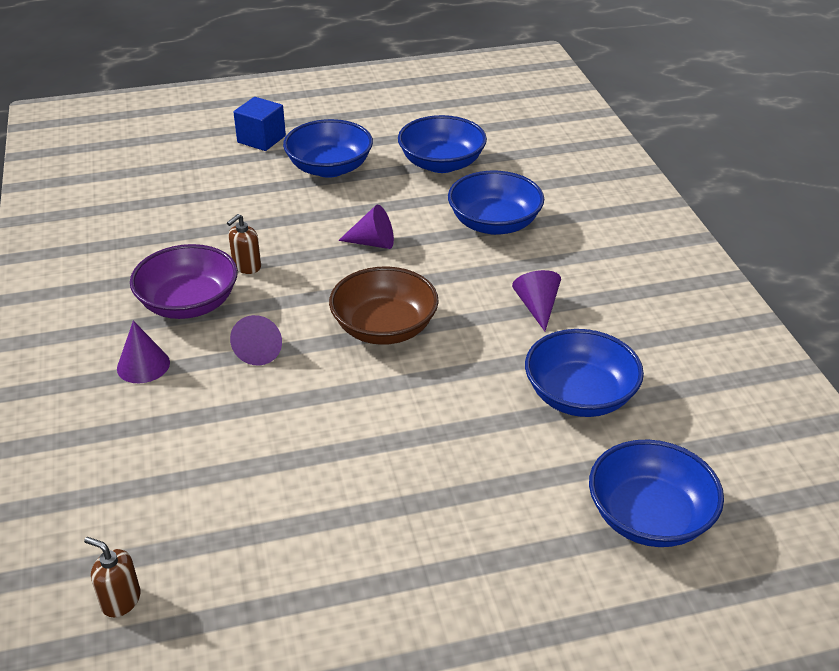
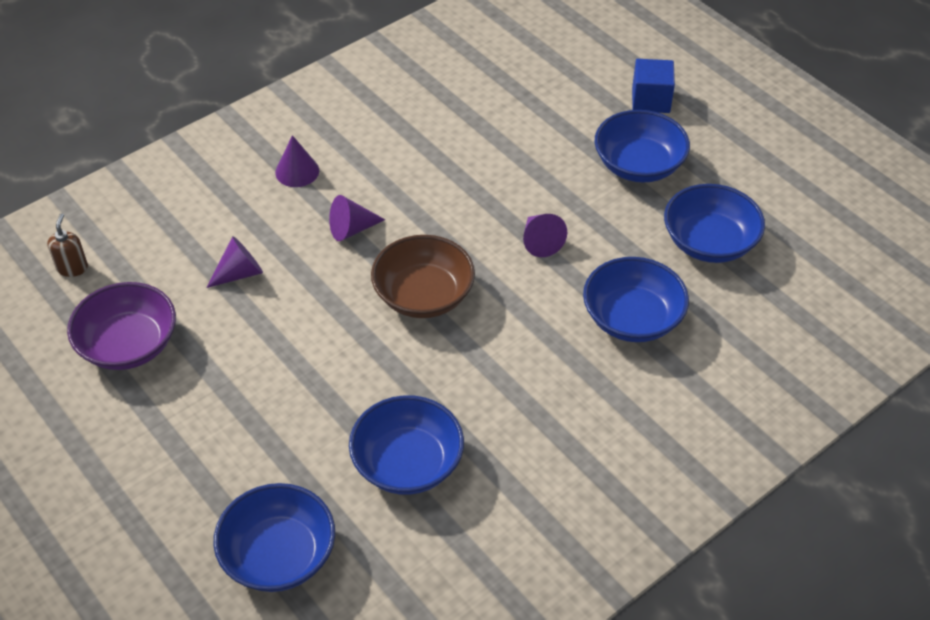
camera: 65 degrees right, 10 degrees up
purple bowl [130,244,238,319] -> purple bowl moved to [67,282,176,370]
brown soap dispenser [227,214,261,274] -> none
purple cone [512,270,561,331] -> purple cone moved to [206,236,263,288]

